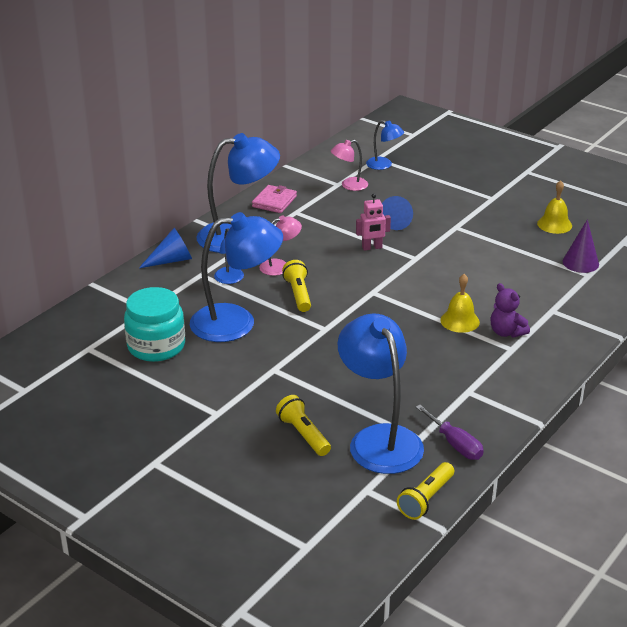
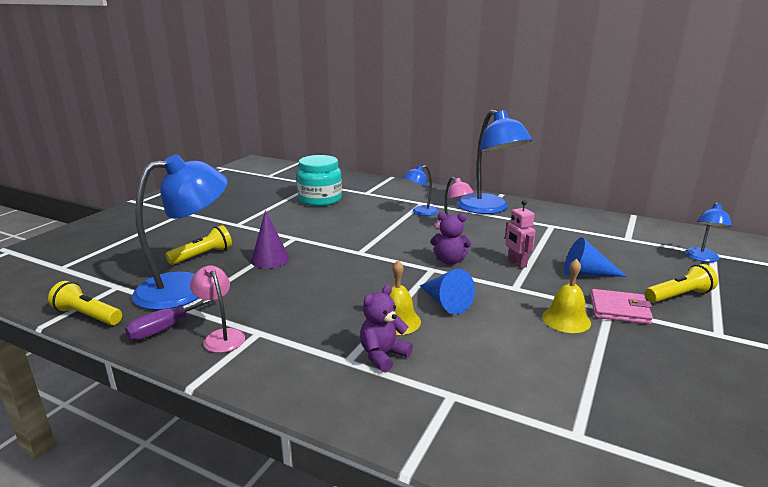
camera: 80 degrees right, 10 degrees down
blue cone [139,228,192,268] -> blue cone moved to [420,269,475,315]
blue lamp [190,212,283,342] -> none
pink wallet [252,185,297,213] -> pink wallet moved to [591,289,653,324]
yellow flashlight [282,260,311,312] -> yellow flashlight moved to [645,264,718,303]
pink lamp [331,140,368,191] -> pink lamp moved to [190,265,245,353]
yellow bell [537,180,572,234] -> yellow bell moved to [542,259,591,333]
purple cone [563,219,599,273] -> purple cone moved to [251,210,290,269]
none -> purple teddy bear [431,212,471,265]

